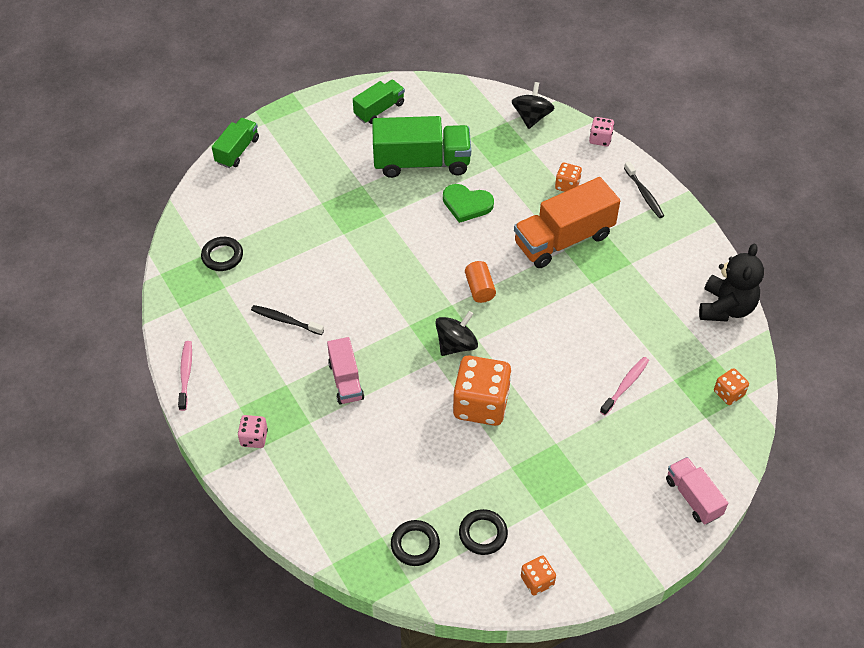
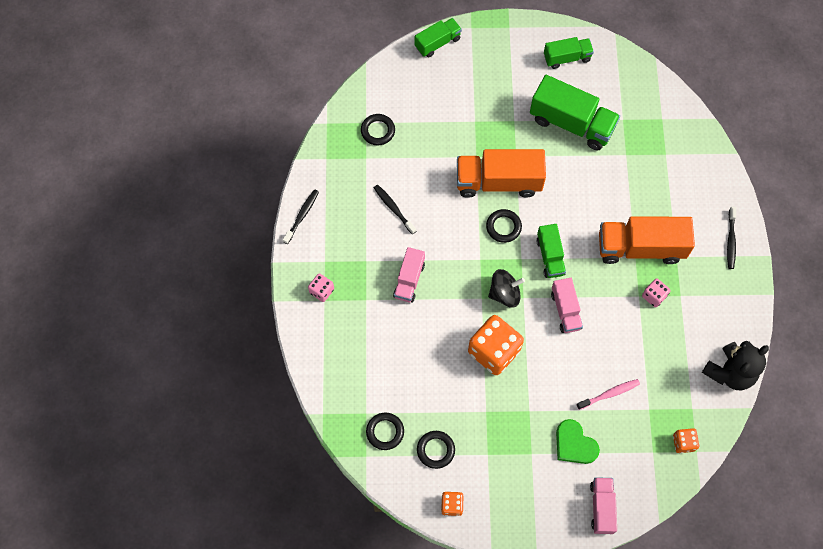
camera: 30 degrees right, 15 degrees up
pink toothbrush [178,341,192,411] -> black toothbrush [283,189,319,244]
green heart [443,184,494,223] -> green heart moved to [556,419,600,464]
orange cylinder [465,261,496,303] -> green truck [536,224,566,278]
black spinning top [512,82,554,129] -> none
orange dice [555,163,582,192] -> none
pink dice [589,117,614,146] -> pink dice moved to [642,279,670,308]
none -> orange truck [457,149,546,198]
none -> black ring [486,209,522,243]
none -> pink truck [551,278,583,333]

